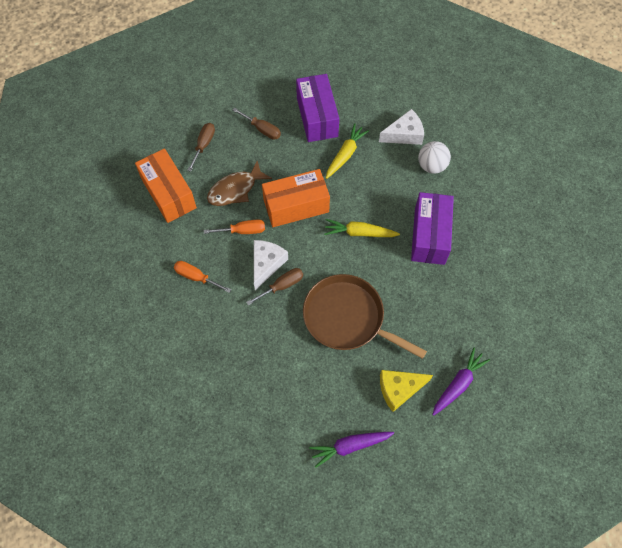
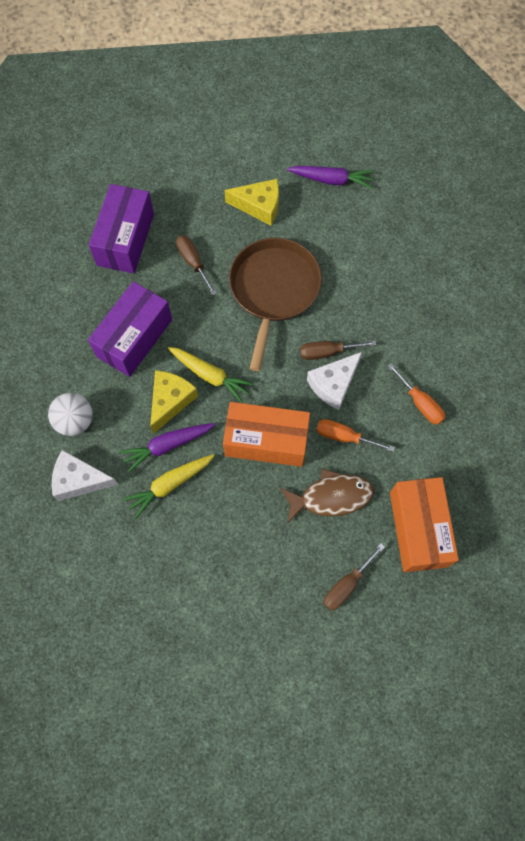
camera: 155 degrees left, 5 degrees up
brown screwdriver [233,108,281,140] -> brown screwdriver moved to [176,235,217,295]
purple box [296,74,339,142] -> purple box moved to [89,184,154,273]
brown pan [303,274,427,359] -> brown pan turned 135 degrees counterclockwise [229,238,322,371]
purple carrot [432,348,490,416] -> purple carrot moved to [119,423,215,473]
none -> yellow cheese [150,370,198,434]

